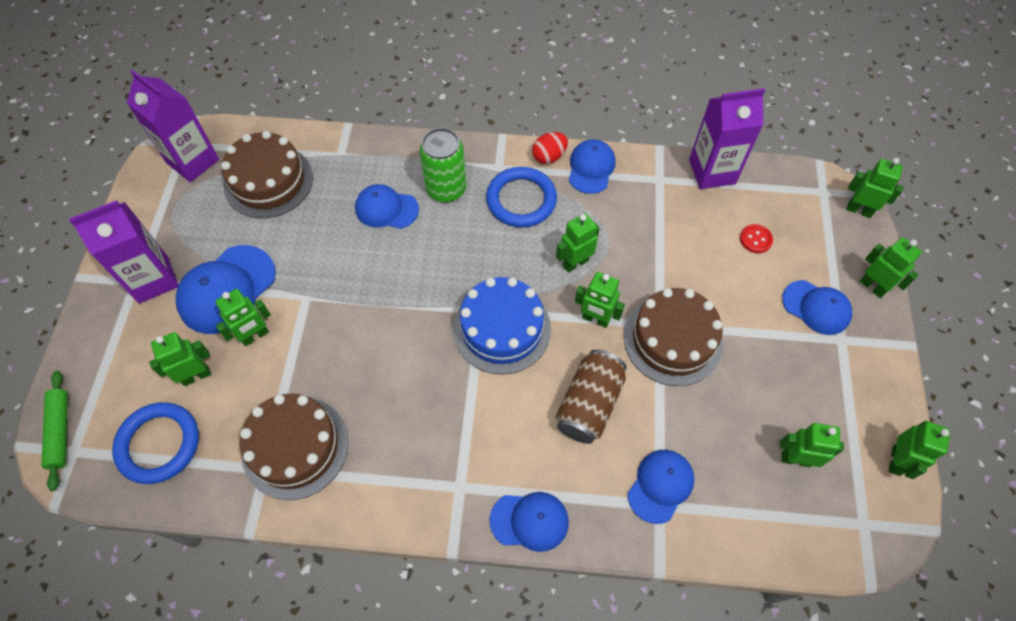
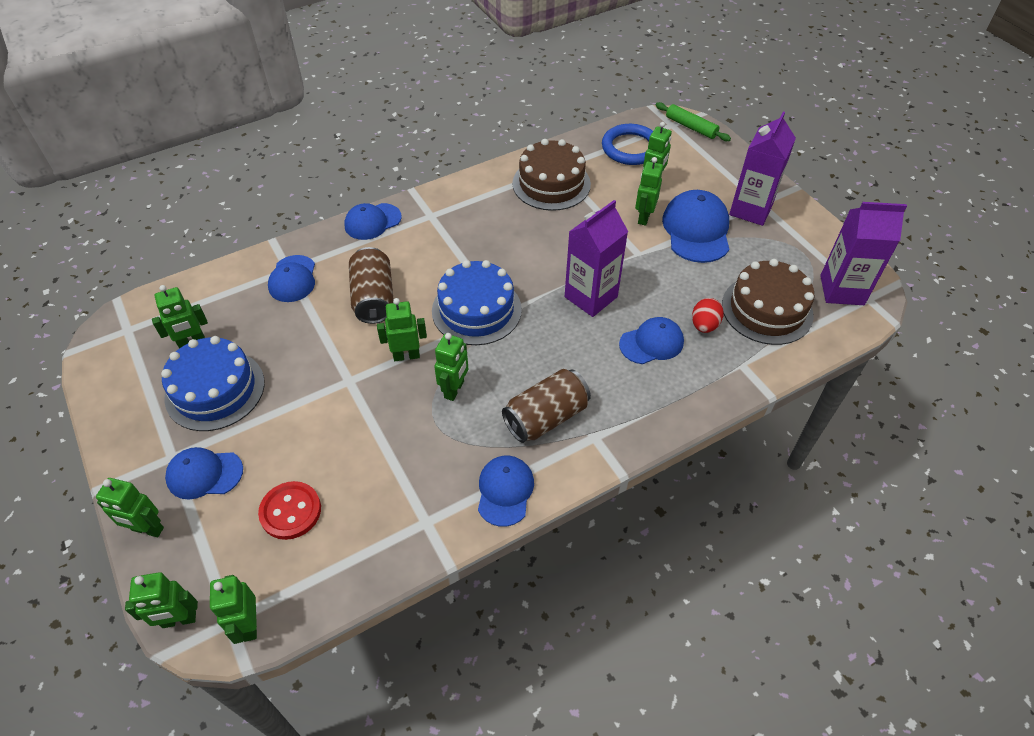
camera: 145 degrees right, 10 degrees down
green can [420,128,466,202] -> none
blue ring [486,167,557,227] -> brown can [502,369,591,443]
red egg [532,132,568,164] -> red egg moved to [692,298,724,333]
blue cap [569,139,615,194] -> blue cap turned 150 degrees counterclockwise [478,456,534,527]
brown cake [624,288,723,386] -> none
purple carton [689,88,765,189] -> purple carton moved to [565,200,628,317]
red button [740,224,773,253] -> red button [258,481,321,540], size x1.61
green robot [888,421,950,479] -> green robot moved to [210,575,257,644]
none -> blue cake [161,336,265,431]

